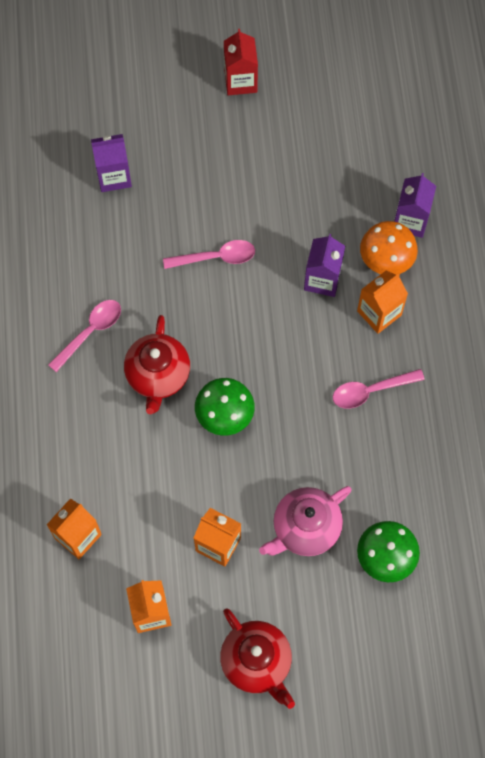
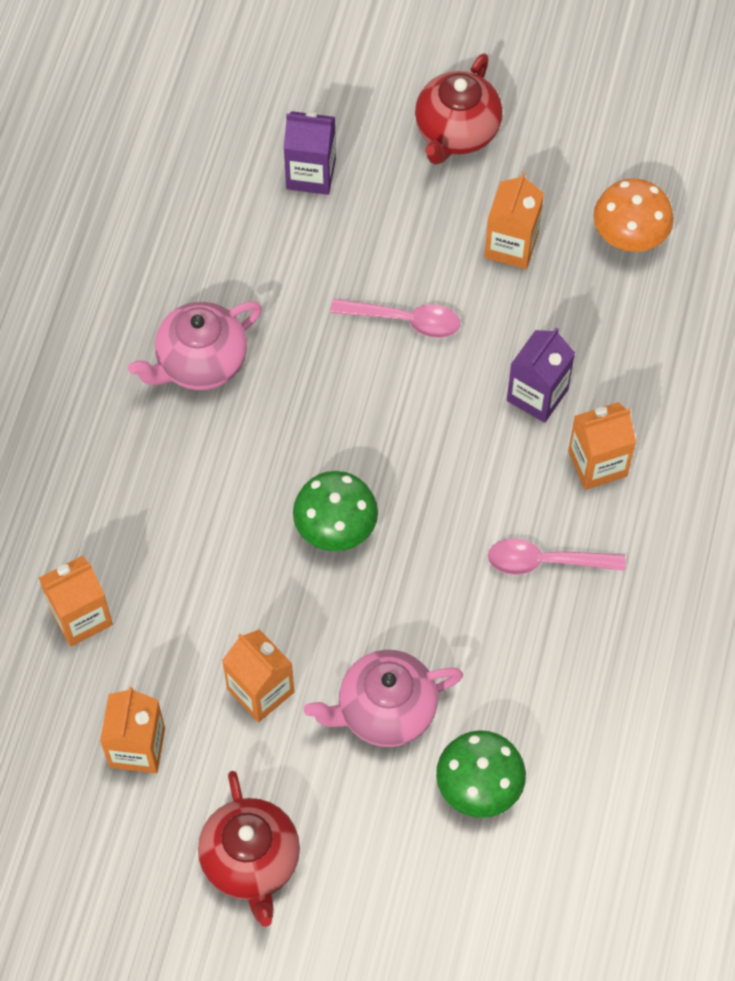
camera: 20 degrees right, 5 degrees down
pink spoon [48,300,121,372] -> pink teapot [128,301,262,390]
red teapot [124,315,190,414] -> red teapot moved to [415,53,503,165]
red carton [224,29,258,95] -> none
orange mushroom [360,221,418,275] -> orange mushroom moved to [593,178,674,252]
purple carton [394,173,436,238] -> none
none -> orange carton [484,173,544,269]

